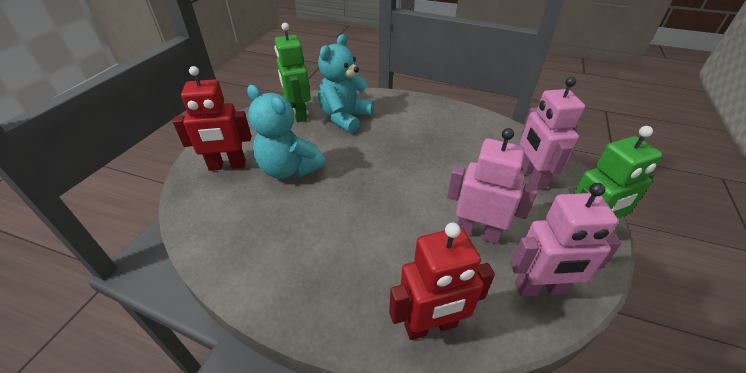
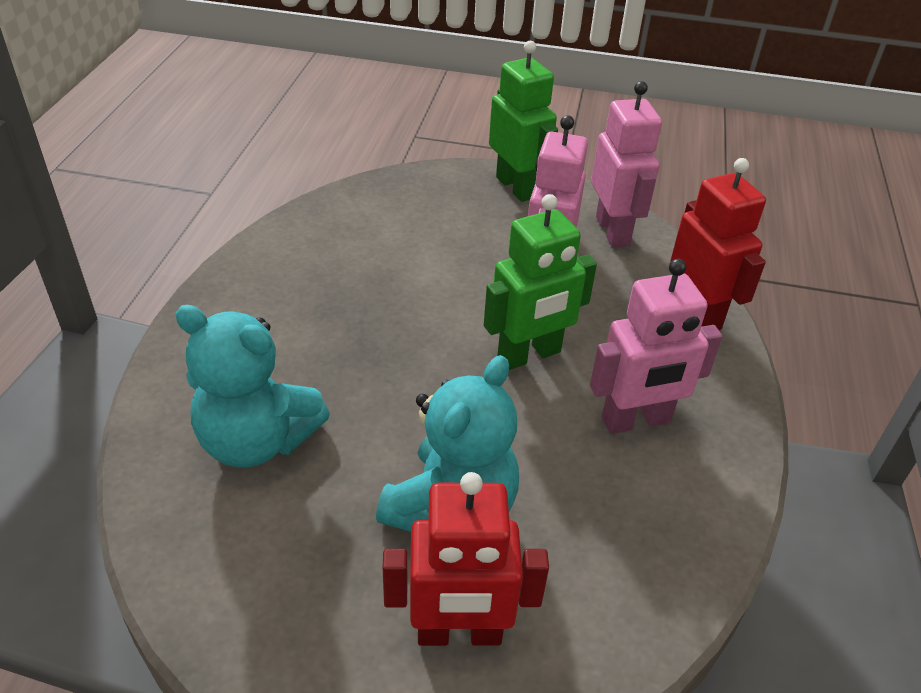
camera: 100 degrees left, 0 degrees up
red robot [173,66,251,171] -> red robot turned 105 degrees clockwise [383,472,549,646]
green robot [275,23,311,122] -> green robot moved to [484,194,597,370]
pink robot [520,77,585,190] -> pink robot moved to [590,259,722,434]

